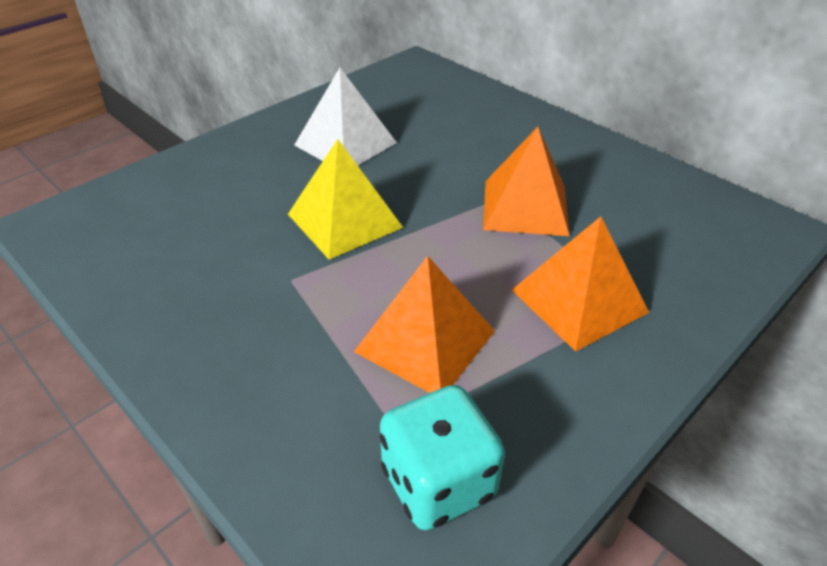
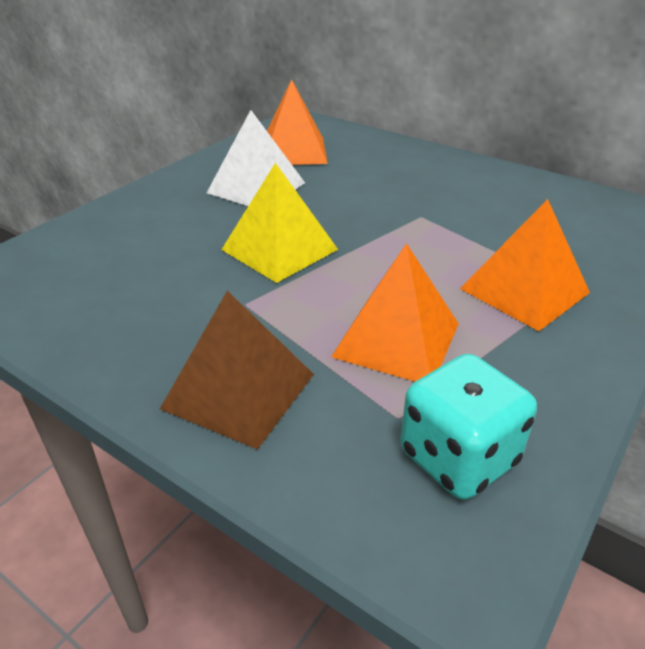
camera: 10 degrees left, 5 degrees down
orange pyramid [483,127,570,236] -> orange pyramid moved to [267,79,328,165]
none -> brown pyramid [160,291,314,450]

